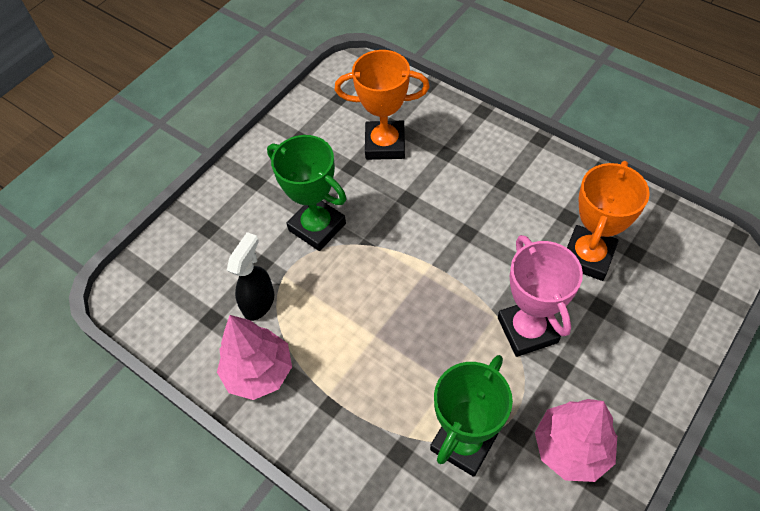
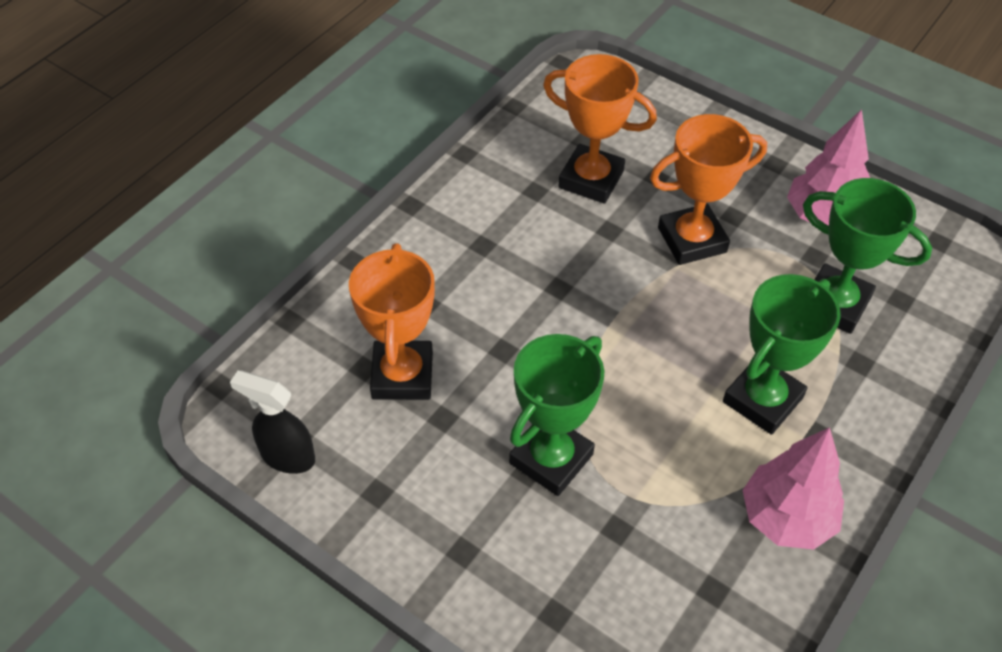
camera: 95 degrees left, 5 degrees down
black spray bottle [227,232,274,321] -> black spray bottle moved to [230,370,315,474]
pink trophy [498,235,583,357] -> orange trophy [650,114,767,265]
none -> green trophy [723,274,841,435]

